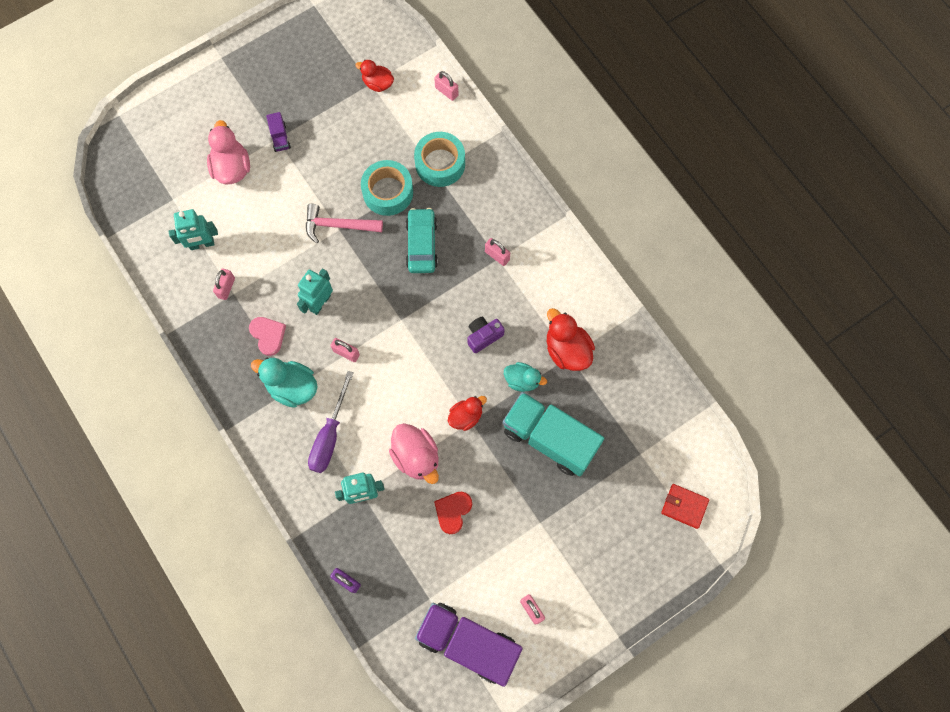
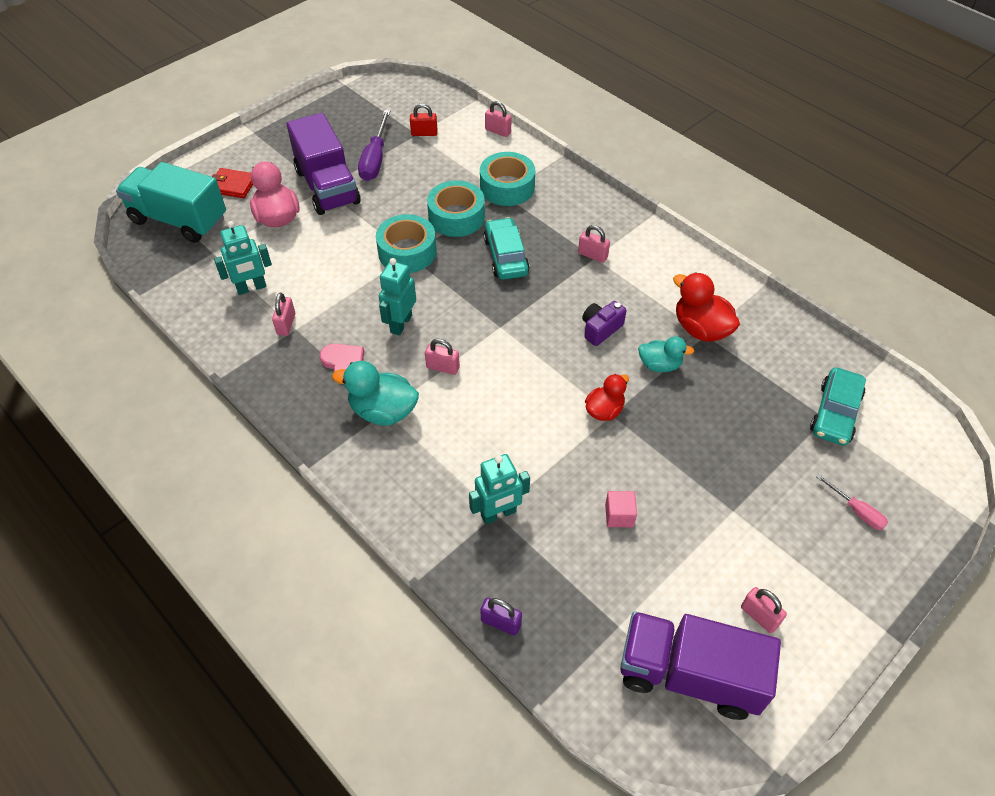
camera: 10 degrees left, 20 degrees down
purple truck [266,112,291,152] -> purple truck [287,113,361,215], size x2.45
pink hammer [306,204,383,243] -> turquoise tape [376,214,437,273]
purple screwdriver [308,371,354,473] -> purple screwdriver moved to [358,110,390,181]
red duck [355,60,394,92] -> red padlock [410,103,437,136]
pink duck [389,423,439,484] -> none
red heart [434,492,472,534] -> pink cube [605,491,637,527]
turquoise truck [503,392,604,476] -> turquoise truck moved to [116,162,226,243]
red wallet [661,484,709,529] -> red wallet moved to [212,168,253,198]
none -> turquoise car [810,367,866,446]
none -> pink screwdriver [816,474,888,530]

